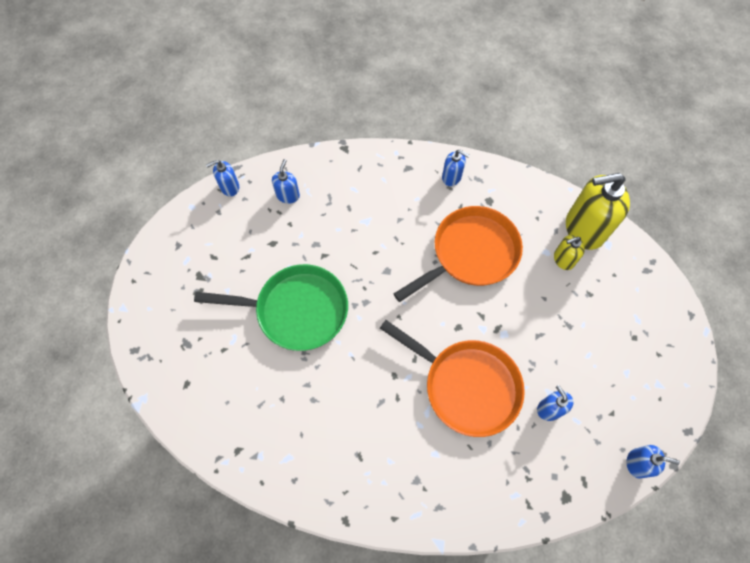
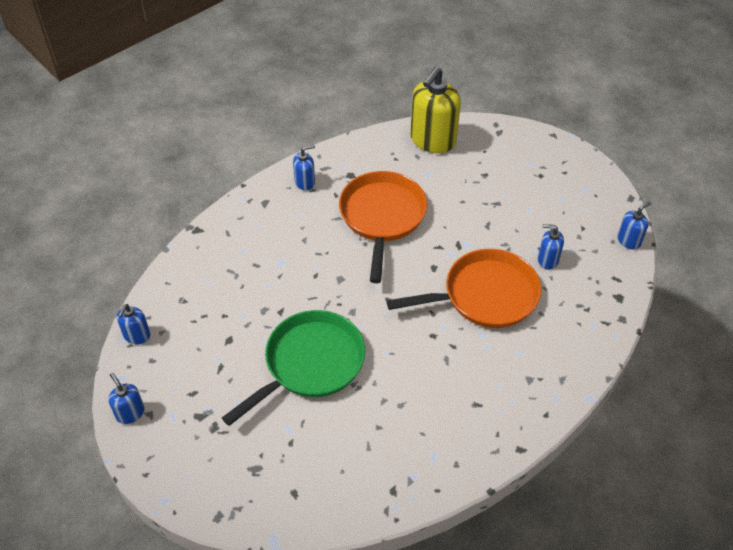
camera: 50 degrees left, 15 degrees down
blue soap dispenser [272,159,300,204] -> blue soap dispenser moved to [108,373,145,424]
yellow soap dispenser [554,235,585,270] -> none

